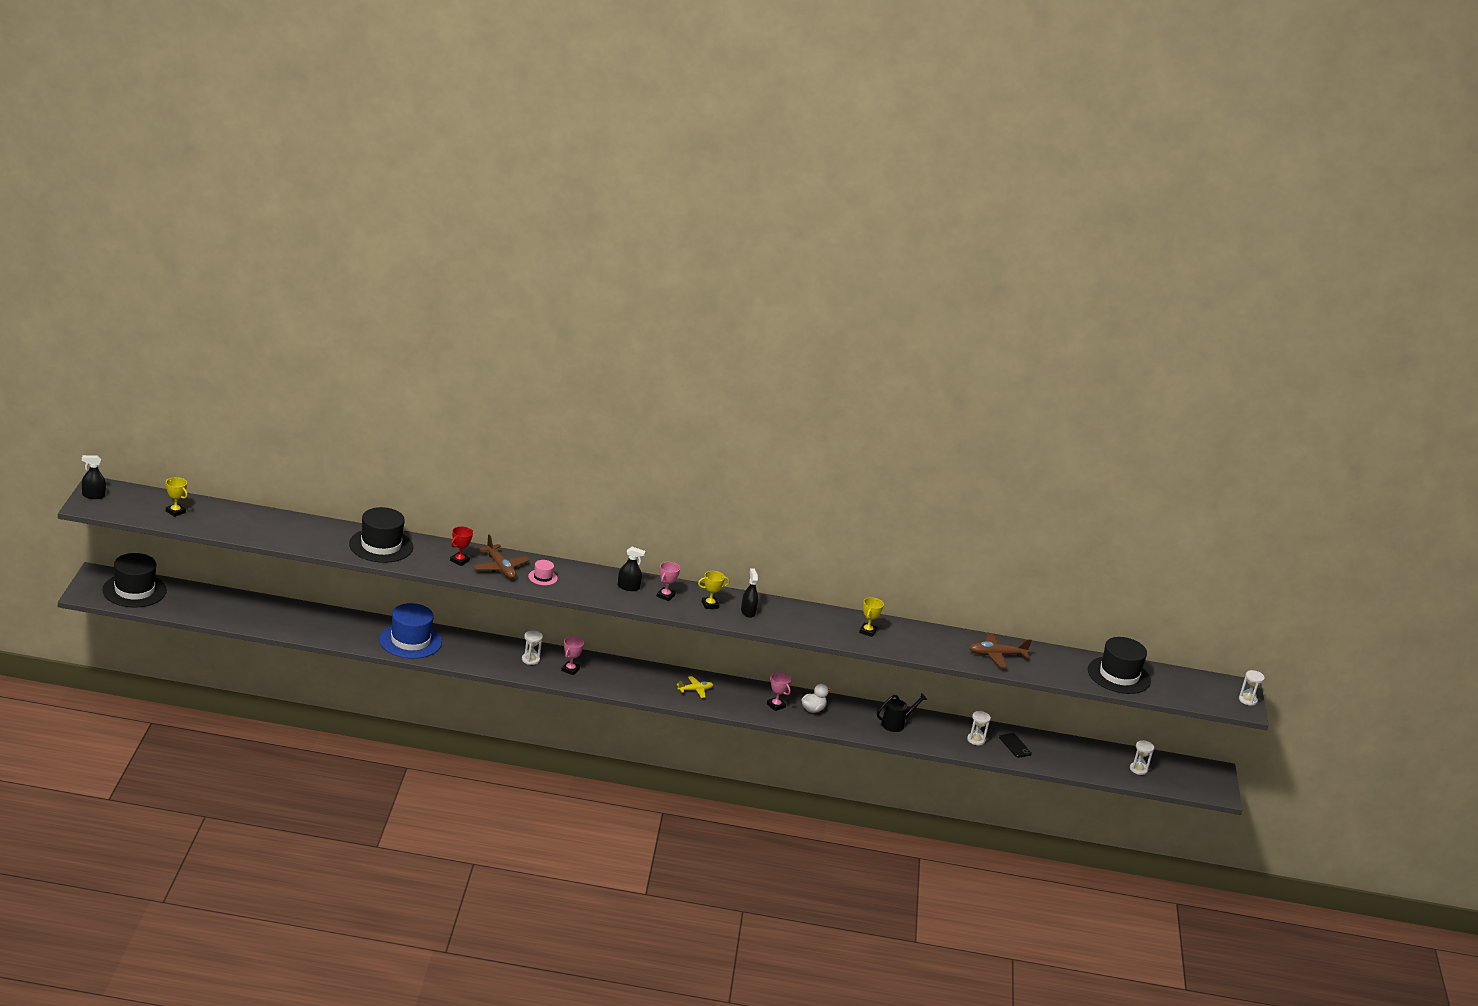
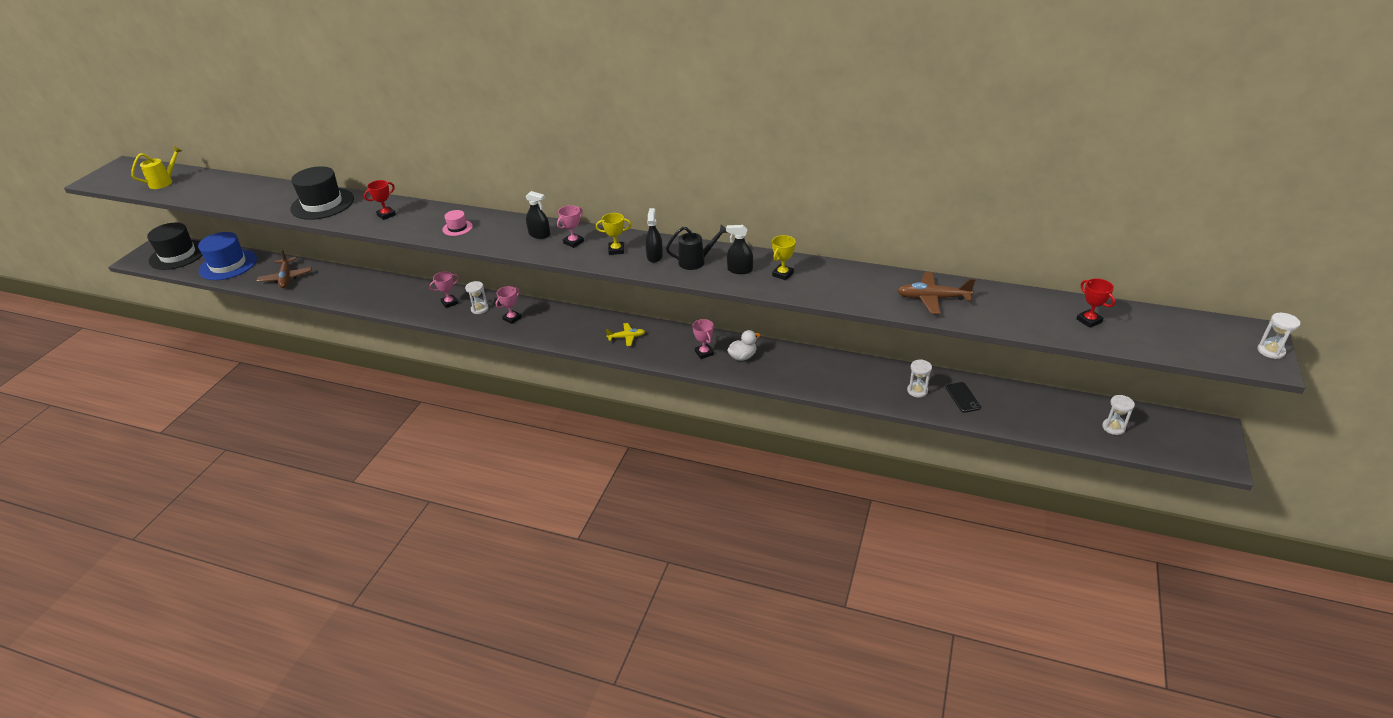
camera: 20 degrees right, 10 degrees up
black spray bottle [82,455,106,499] -> black spray bottle moved to [726,225,753,274]
yellow trophy [165,477,188,517] -> yellow watering can [131,146,182,189]
blue hat [379,603,442,659] -> blue hat moved to [198,232,257,280]
brown plane [473,534,530,579] -> brown plane moved to [257,249,312,288]
black watering can [877,693,927,732] -> black watering can moved to [666,225,728,270]
black hat [1088,637,1151,694] -> red trophy [1076,278,1115,328]
none -> pink trophy [429,271,459,308]

